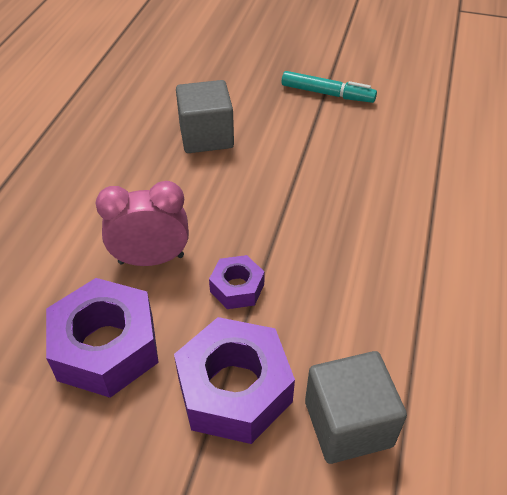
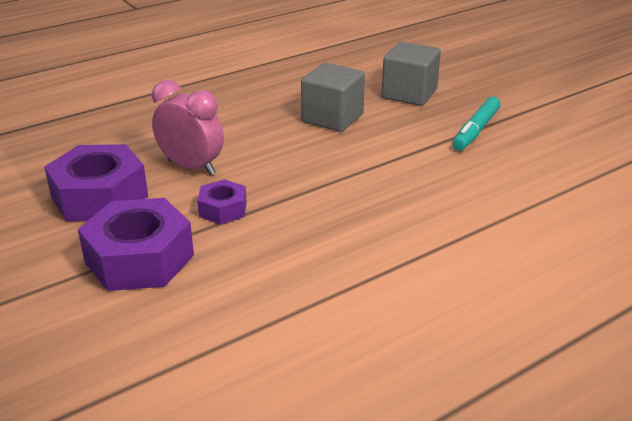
camera: 40 degrees right, 15 degrees down
turquoise marker [282,71,377,103] -> turquoise marker turned 60 degrees clockwise [453,97,501,151]
grey cube [305,351,407,464] -> grey cube moved to [382,42,441,106]

